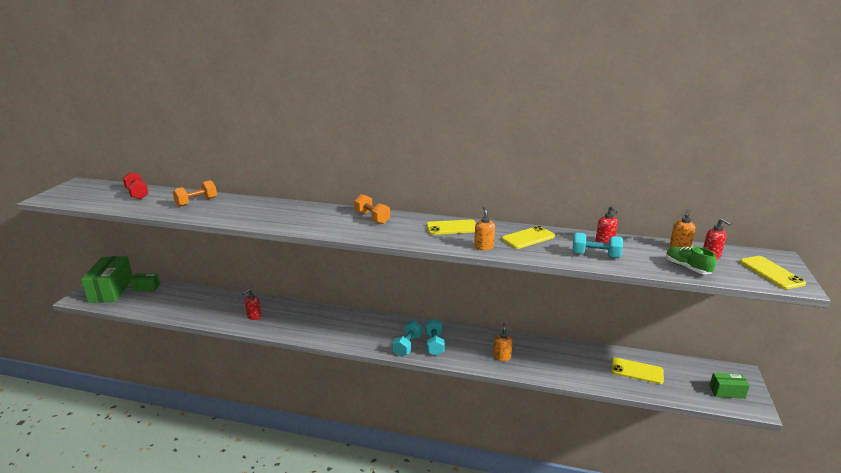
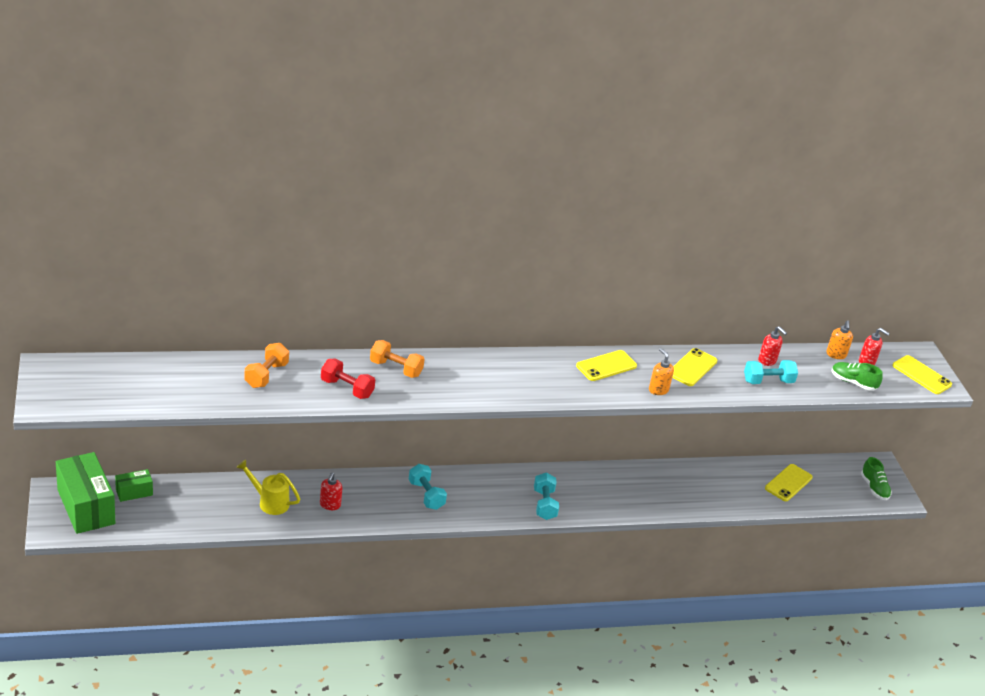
camera: 30 degrees left, 10 degrees up
red dumbbell [123,172,148,199] -> red dumbbell moved to [321,359,375,399]
orange dumbbell [354,194,390,224] -> orange dumbbell moved to [370,340,425,378]
turquoise dumbbell [425,318,445,356] -> turquoise dumbbell moved to [408,464,447,510]
orange soap dispenser [493,322,513,361] -> none
yellow phone [611,358,664,384] -> yellow phone turned 45 degrees counterclockwise [765,464,813,501]
green box [709,373,750,399] -> green shoe [861,457,892,500]
none -> yellow watering can [236,460,300,515]

